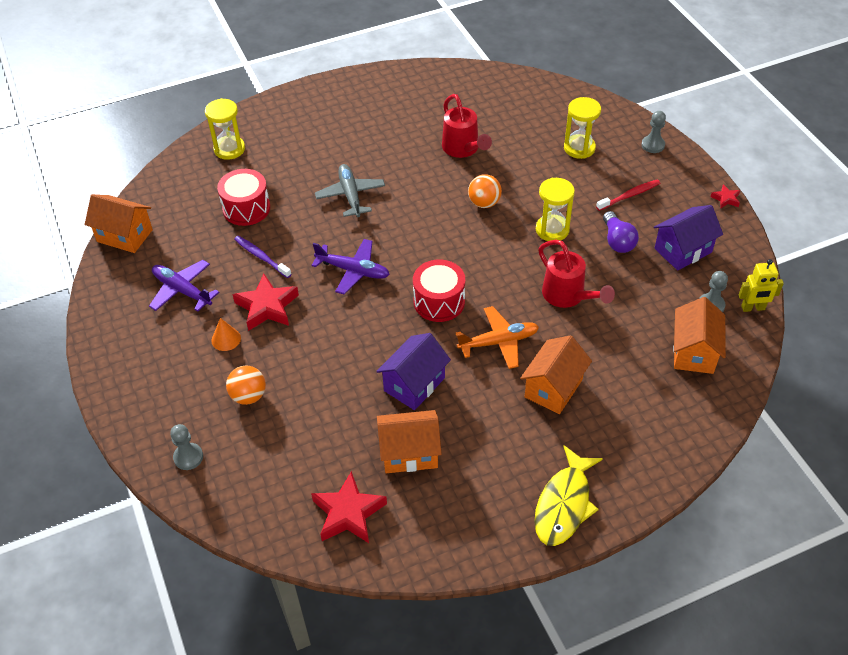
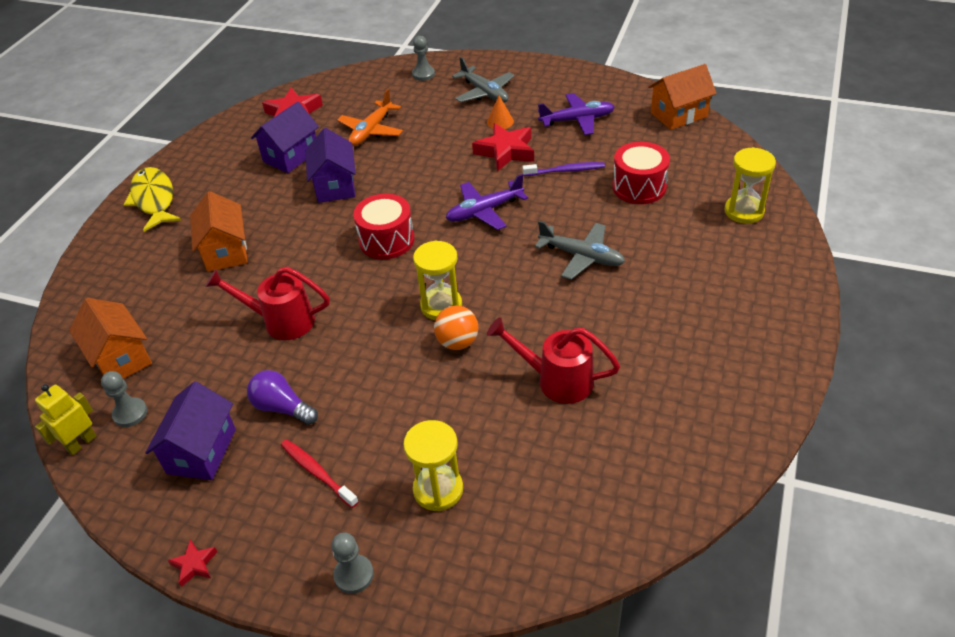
camera: 135 degrees right, 5 degrees down
orange ball [226,365,266,405] -> none
orange house [377,410,441,473] -> purple house [251,102,319,173]
orange plane [456,306,539,369] -> orange plane moved to [337,89,403,146]
yellow hourglass [536,178,575,241] -> yellow hourglass moved to [413,240,462,320]
red toothbrush [596,179,660,211] -> red toothbrush turned 120 degrees clockwise [281,439,359,508]
none -> grey plane [452,57,515,103]

